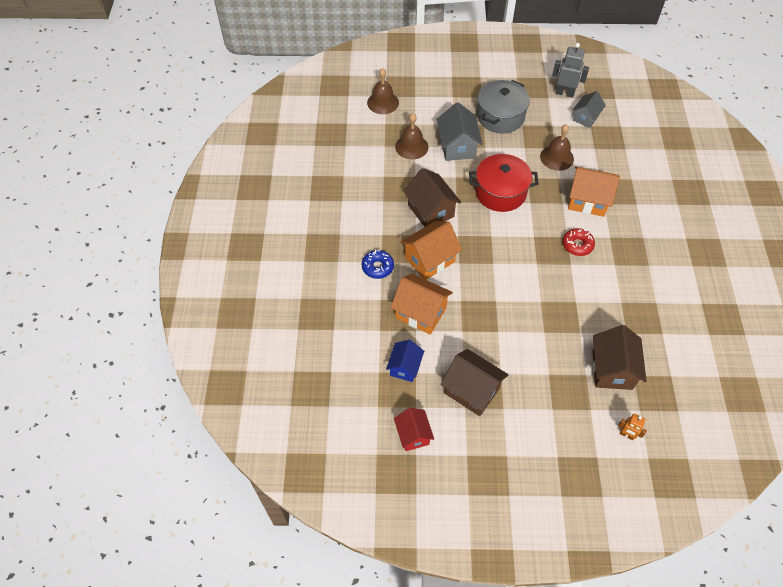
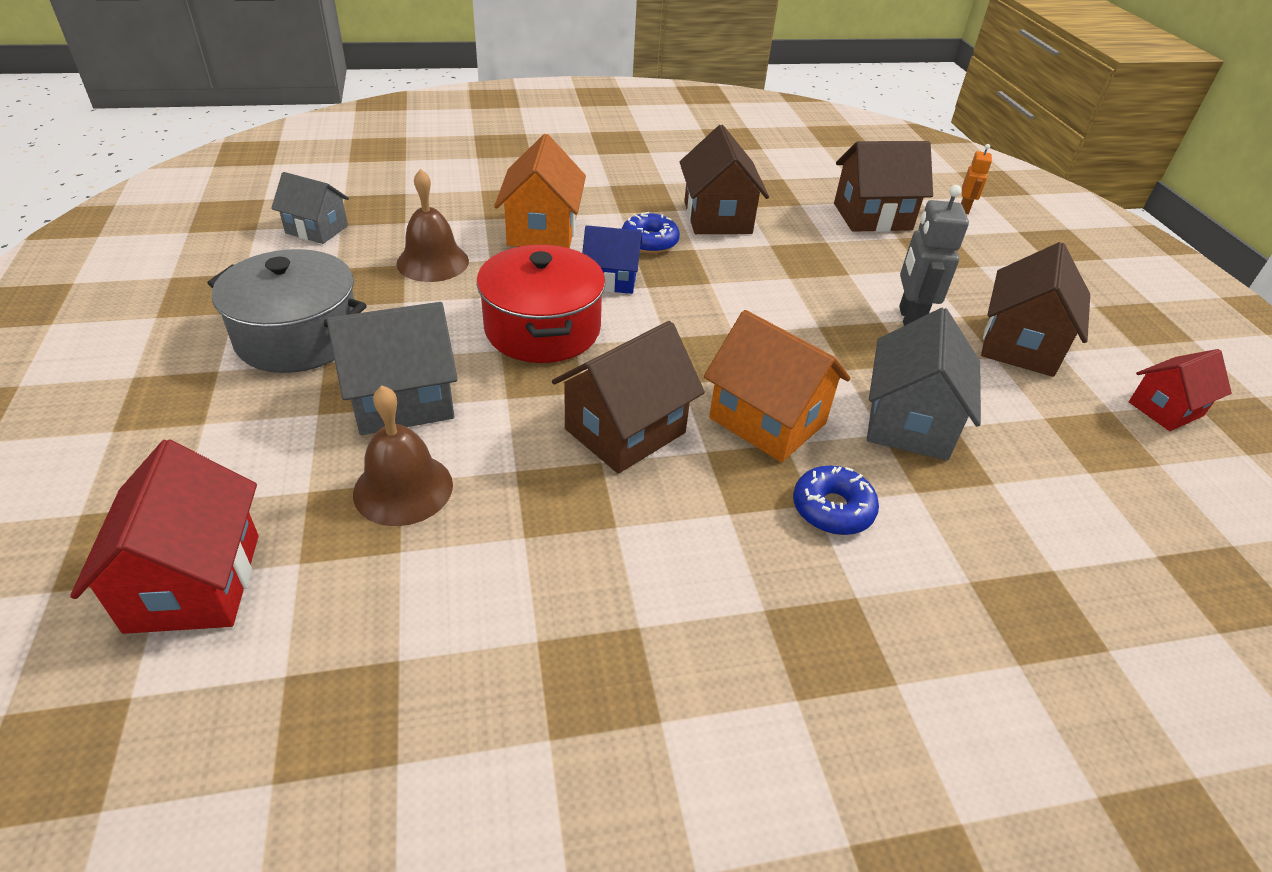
camera: 105 degrees left, 15 degrees down
brown bell [367,68,399,114] -> red house [70,440,258,634]
blue house [386,340,424,382] -> blue house moved to [582,225,642,294]
orange house [391,274,453,335] -> grey house [867,308,981,461]
grey robot [552,43,589,98] -> grey robot moved to [899,185,969,326]
red donut [563,228,595,256] -> blue donut [622,212,680,253]
none -> brown house [680,125,769,234]

